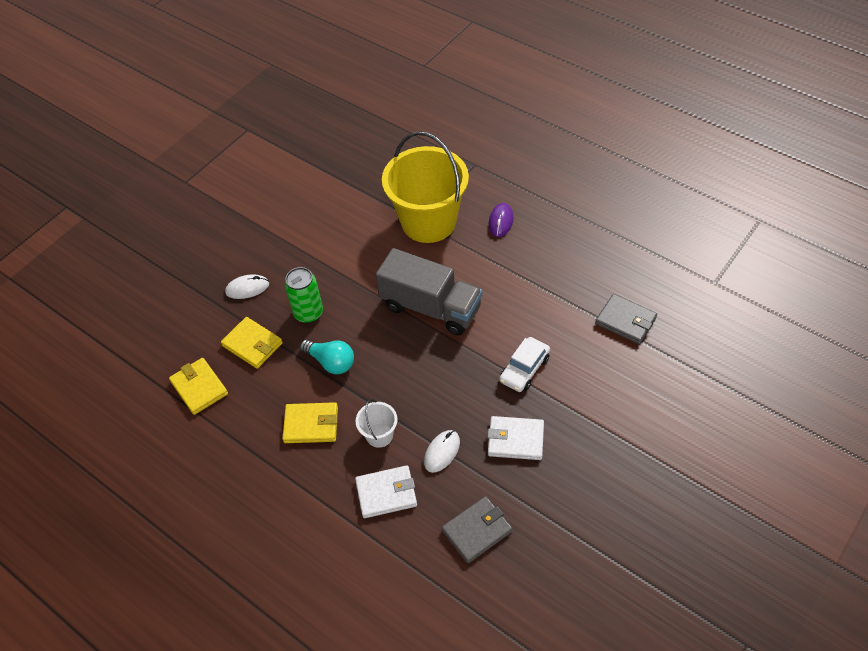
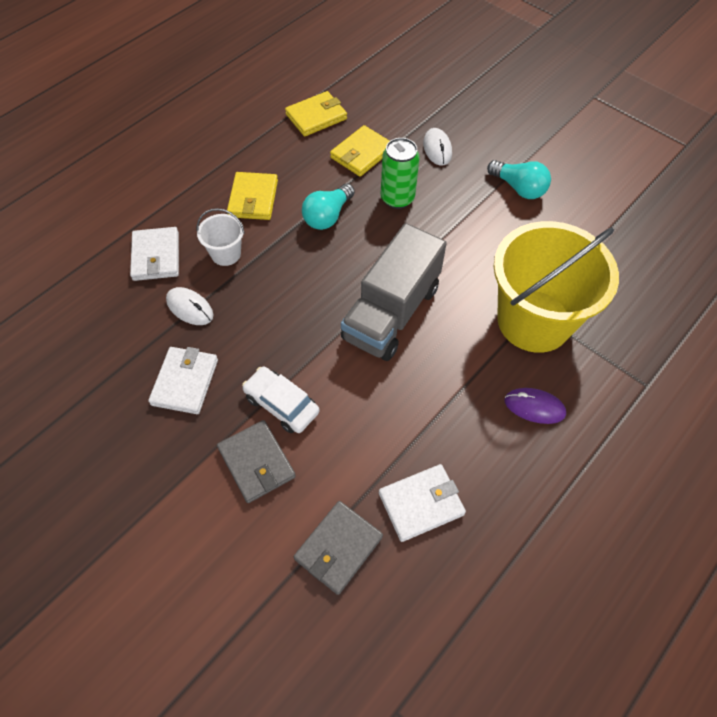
camera: 90 degrees right, 5 degrees up
grey wallet [442,496,513,563] -> grey wallet moved to [217,420,296,503]
none -> white wallet [379,464,466,542]
none -> turquoise light bulb [487,160,551,199]

